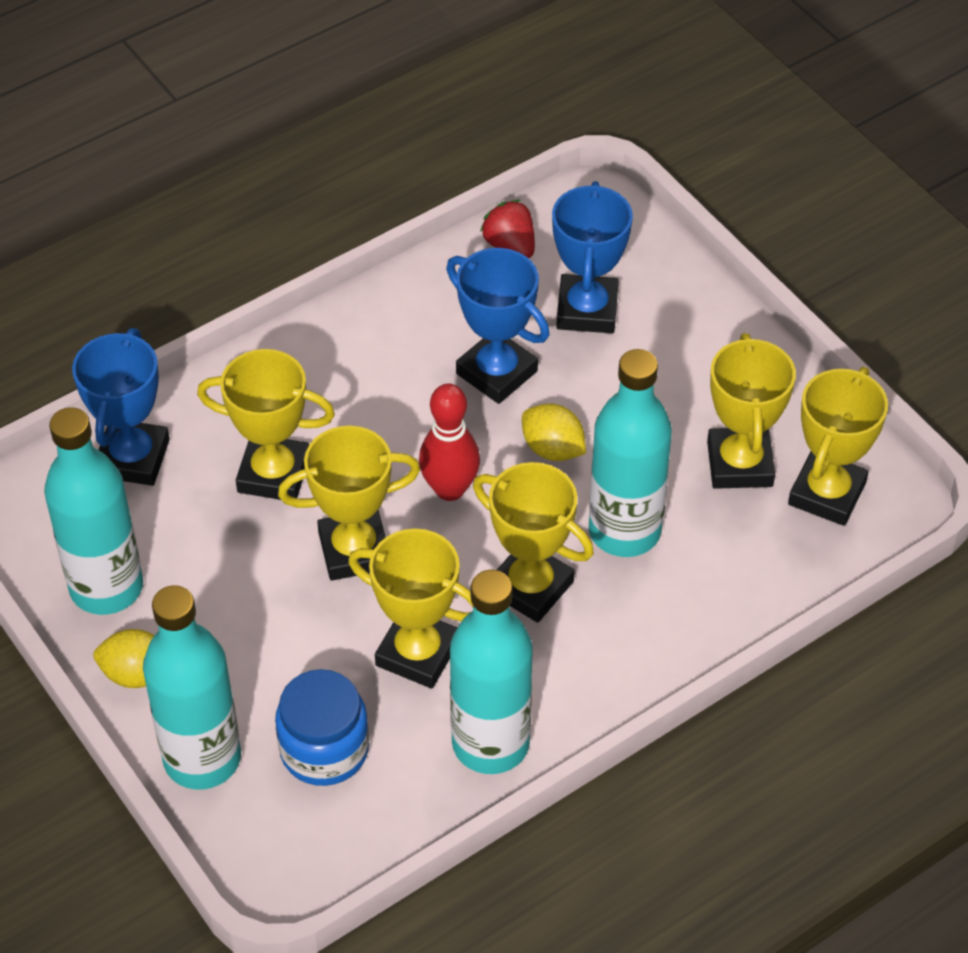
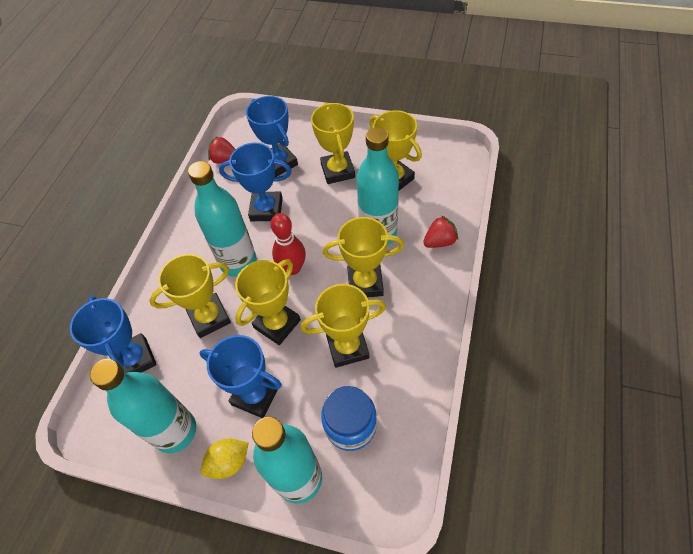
camera: 35 degrees left, 5 degrees up
turquoise bottle [450,570,533,774] -> turquoise bottle moved to [188,161,257,277]
yellow lemon [522,403,586,461] -> none
yellow trophy [788,367,888,526] -> yellow trophy moved to [311,102,355,184]
none -> blue trophy [199,335,282,418]
none -> red strawberry [423,216,458,248]

